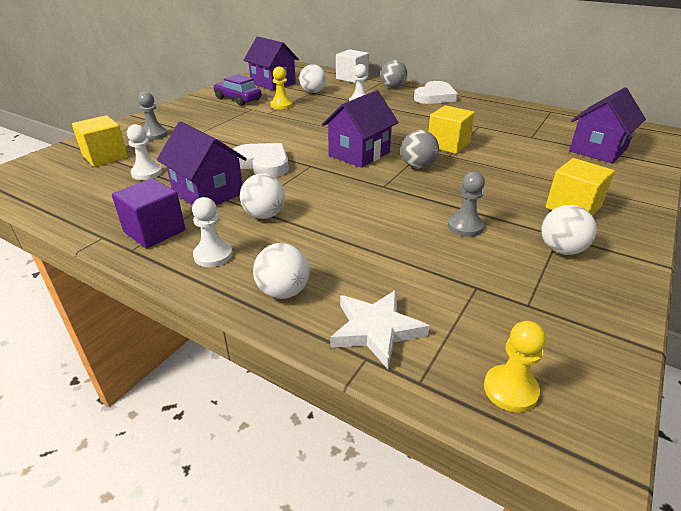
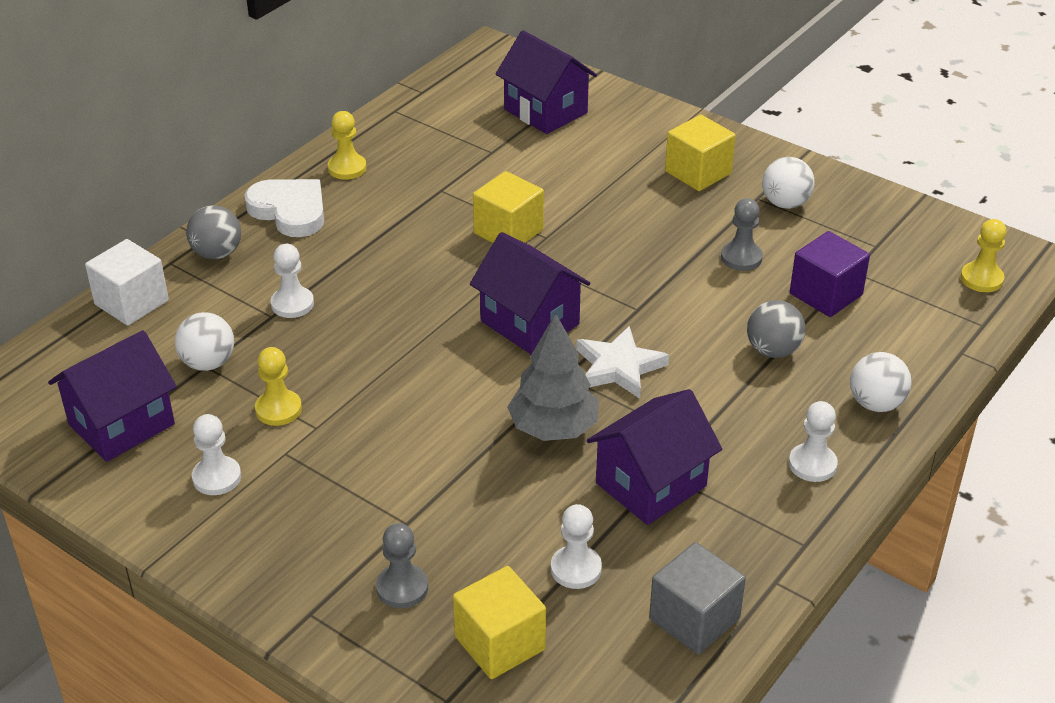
camera: 85 degrees left, 5 degrees up
purple cube [112,178,186,248] -> purple cube moved to [790,231,870,317]
purple car [213,74,262,106] -> white pawn [192,414,241,495]
white heart [233,143,289,177] -> grey tree [507,313,599,441]
white ball [240,174,285,219] -> none
white star [330,290,429,369] -> white star moved to [576,326,669,399]
grey ball [401,130,439,169] -> grey ball moved to [747,300,806,358]
none -> yellow pawn [328,111,366,180]
none -> grey cube [649,542,746,655]

